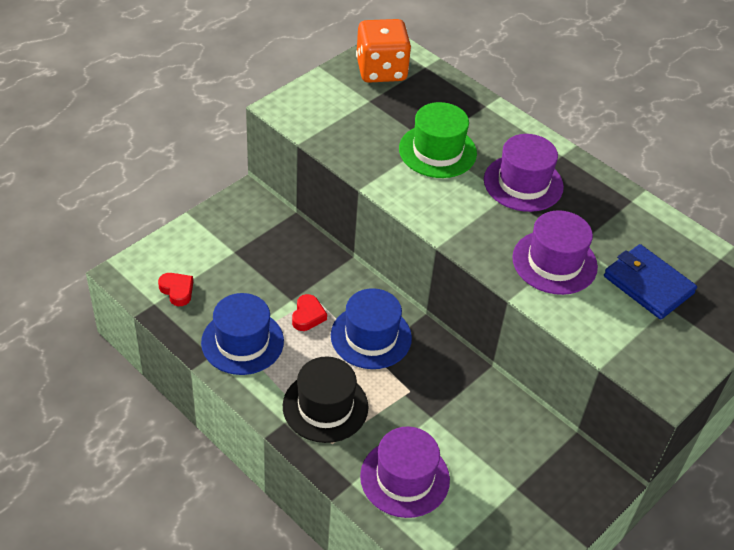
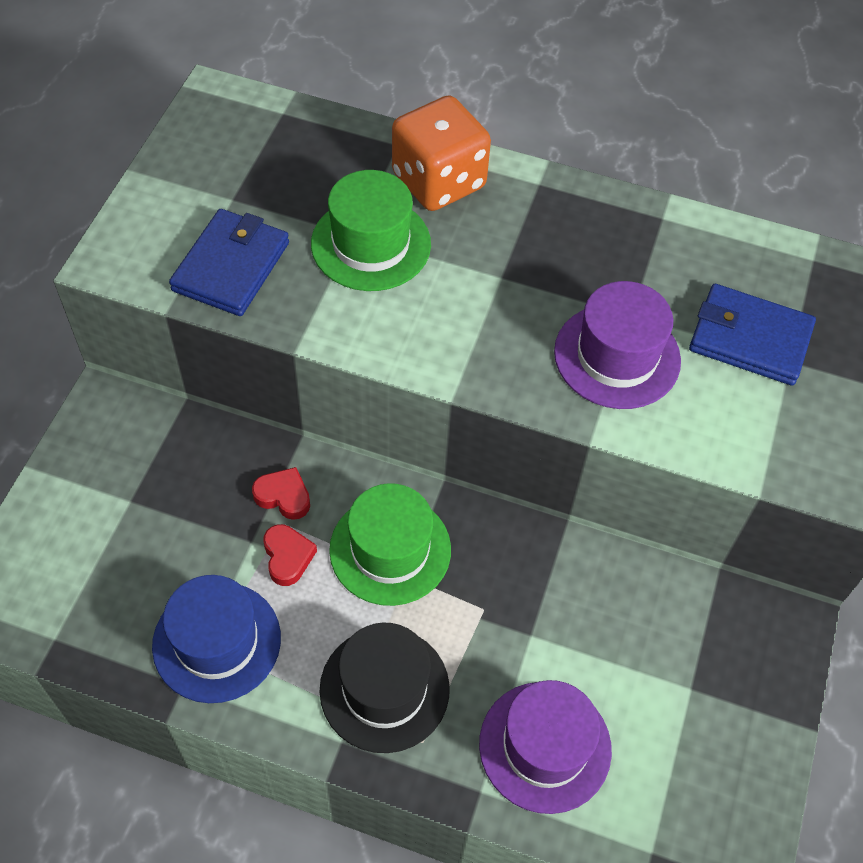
camera: 25 degrees left, 10 degrees up
red heart [158,273,193,306] -> red heart moved to [252,467,310,520]
blue hat [331,288,412,369] -> green hat [329,483,451,606]
orange dice [356,19,411,83] -> orange dice moved to [392,96,491,211]
purple hat [484,134,564,212] -> none
none -> blue wallet [169,209,289,316]

